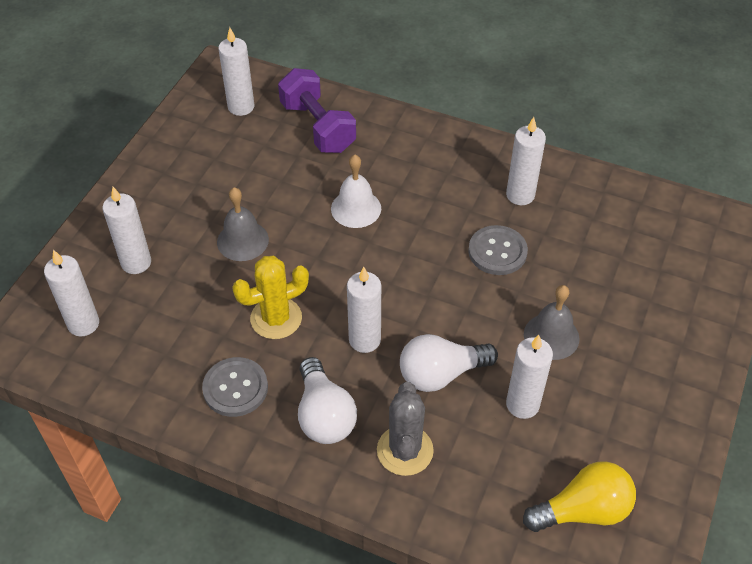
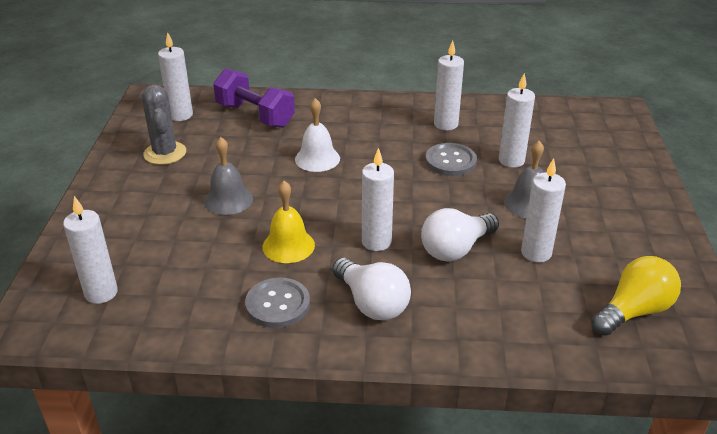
camera: 20 degrees left, 15 degrees down
white candle [102,187,151,274] -> white candle moved to [499,73,535,168]
yellow cactus [232,256,309,339] -> yellow bell [262,181,315,263]
grey cactus [377,382,434,476] -> grey cactus moved to [142,85,186,165]

